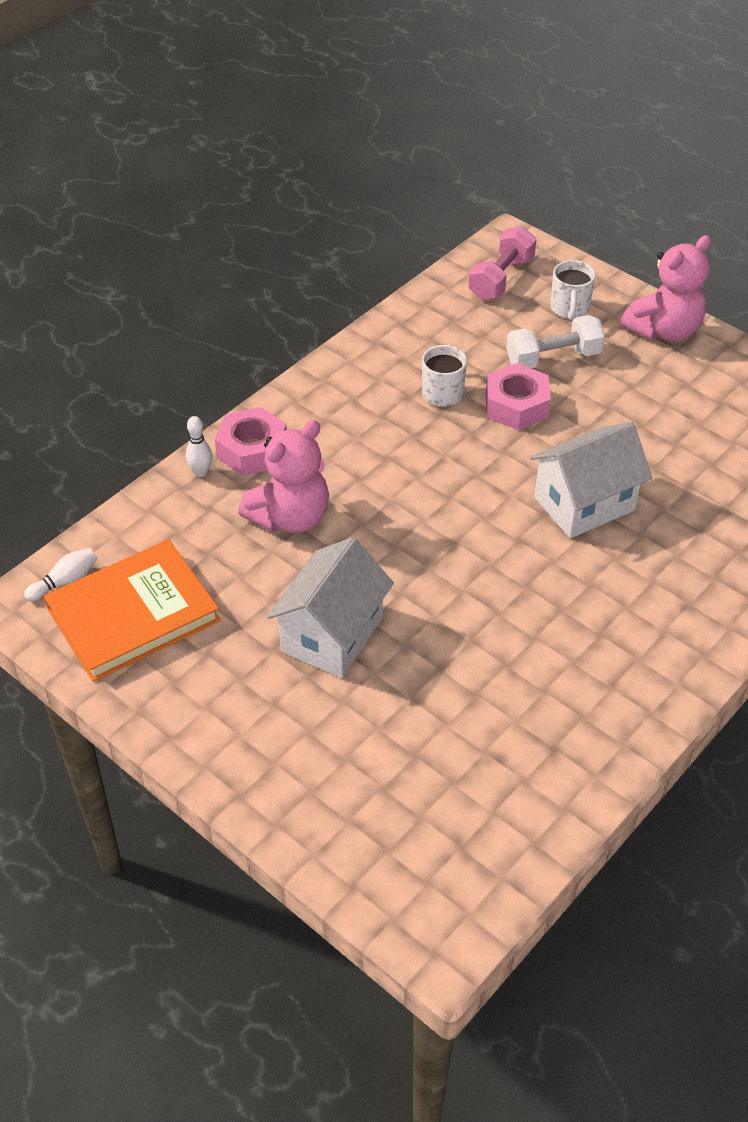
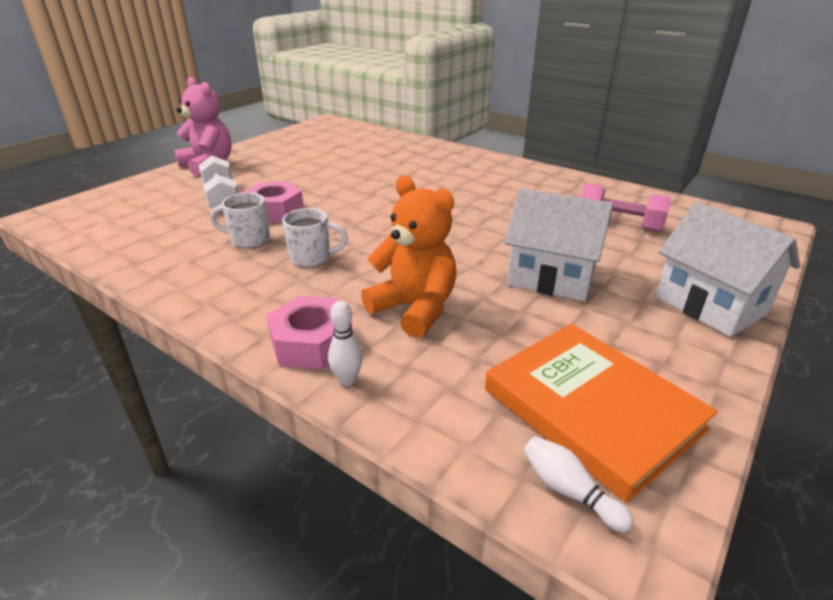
camera: 95 degrees left, 15 degrees down
pink teddy bear [238,420,329,533] -> orange teddy bear [361,176,457,338]
pink dumbbell [468,226,536,300] -> pink dumbbell moved to [580,183,671,231]
white house [530,422,652,538] -> white house moved to [655,202,800,337]
white mug [551,260,596,321] -> white mug moved to [282,208,348,267]

